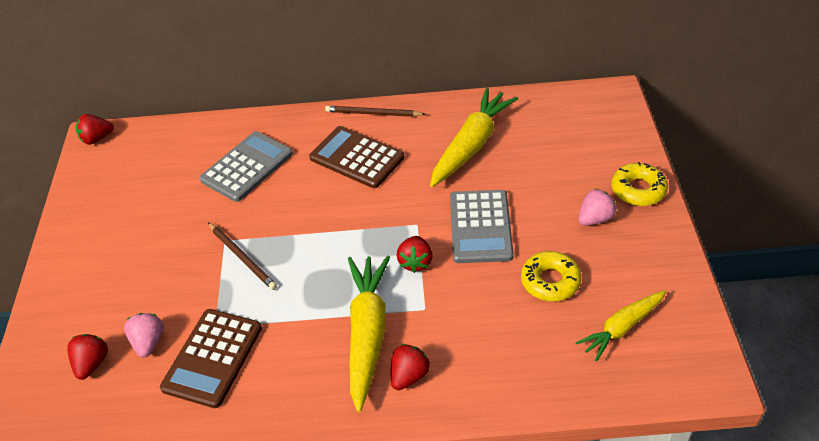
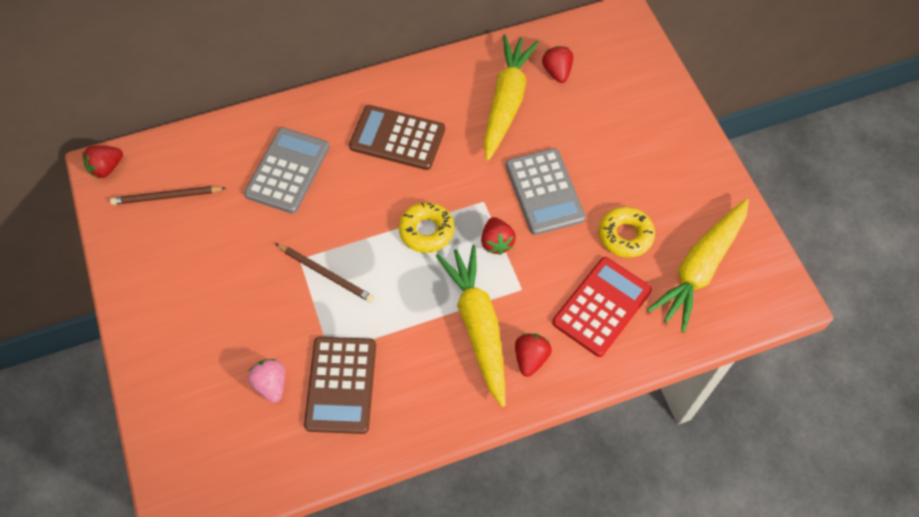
camera: 20 degrees left, 15 degrees up
red strawberry [67,334,108,380] -> red strawberry moved to [542,46,573,83]
brown pencil [325,106,426,117] -> brown pencil moved to [110,186,226,205]
yellow carrot [576,290,666,361] -> yellow carrot [647,198,749,333], size x1.62
pink strawberry [579,189,617,226] -> none
yellow donut [612,162,668,206] -> yellow donut moved to [399,202,454,253]
none -> red calculator [552,257,652,357]

